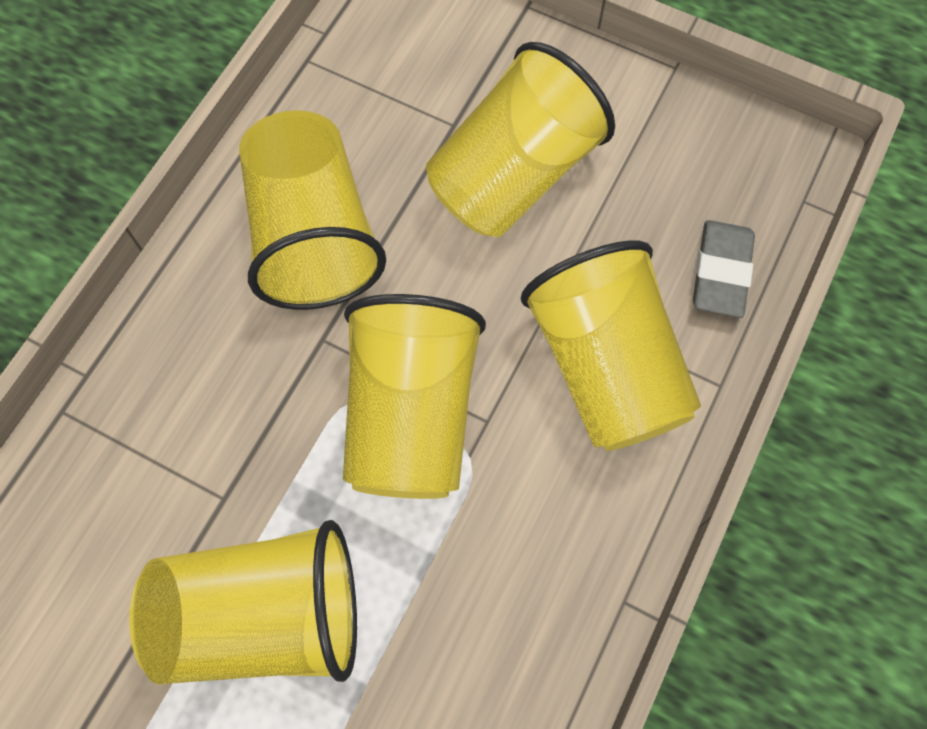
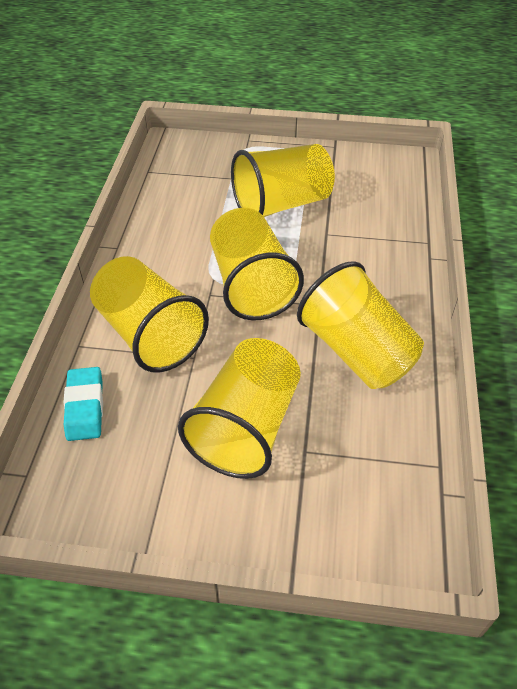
camera: 160 degrees right, 20 degrees down
grey eraser [693,220,755,318] -> turquoise eraser [64,367,103,441]

